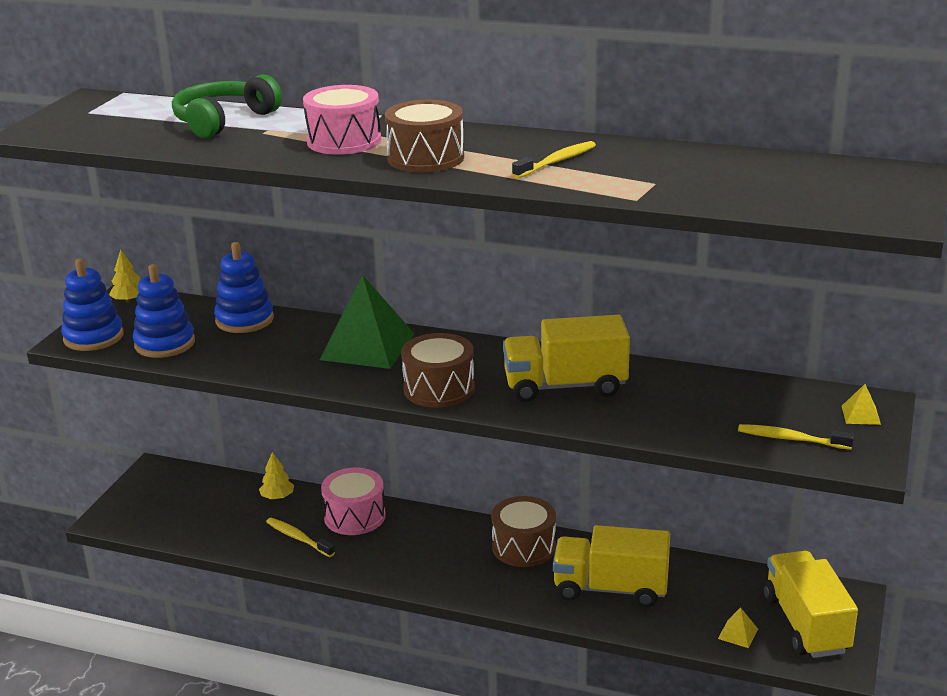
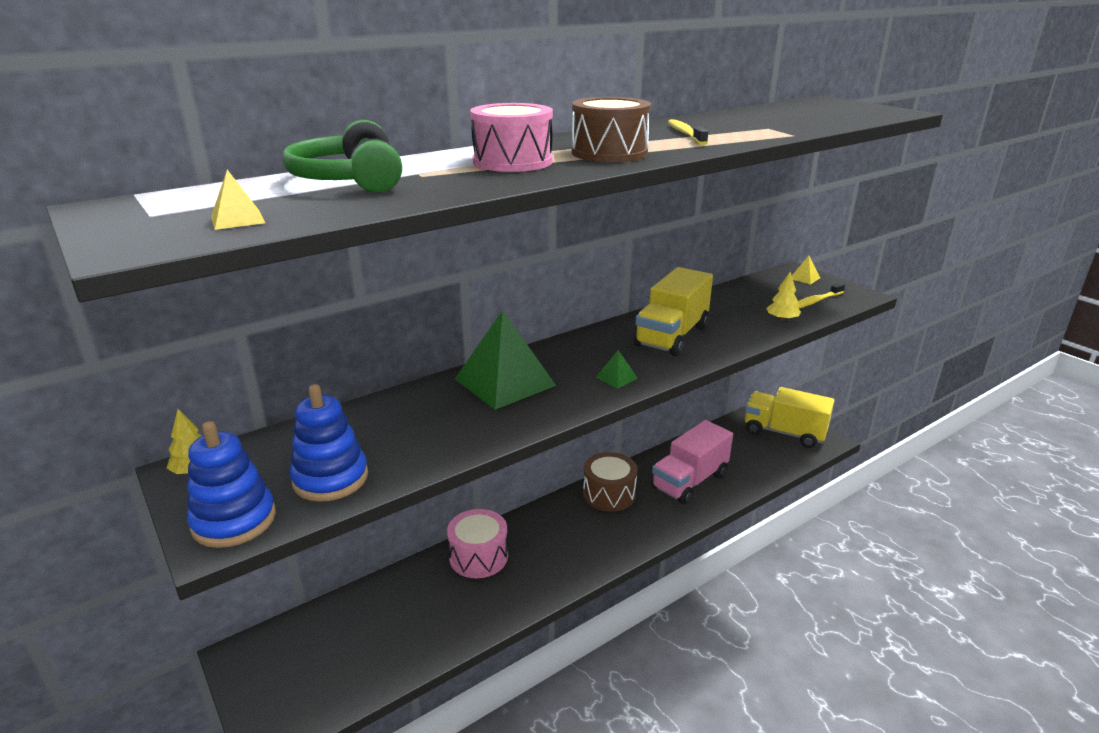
camera: 55 degrees left, 0 degrees up
blue stacking toy [214,242,274,333] -> none
yellow tree [259,452,294,499] -> yellow tree moved to [766,272,801,321]
yellow toothbrush [266,518,335,557] -> none
brown drum [401,333,475,408] -> green pyramid [596,350,638,389]
yellow truck [553,525,670,607] -> pink truck [651,420,733,504]
yellow pyramid [718,607,758,648] -> yellow pyramid moved to [211,170,265,230]

